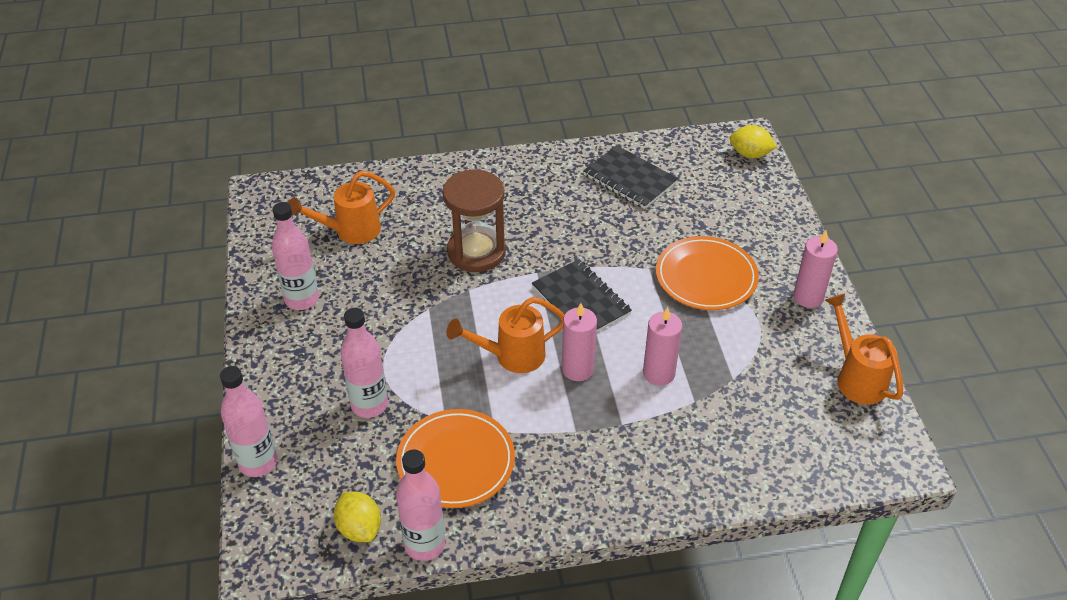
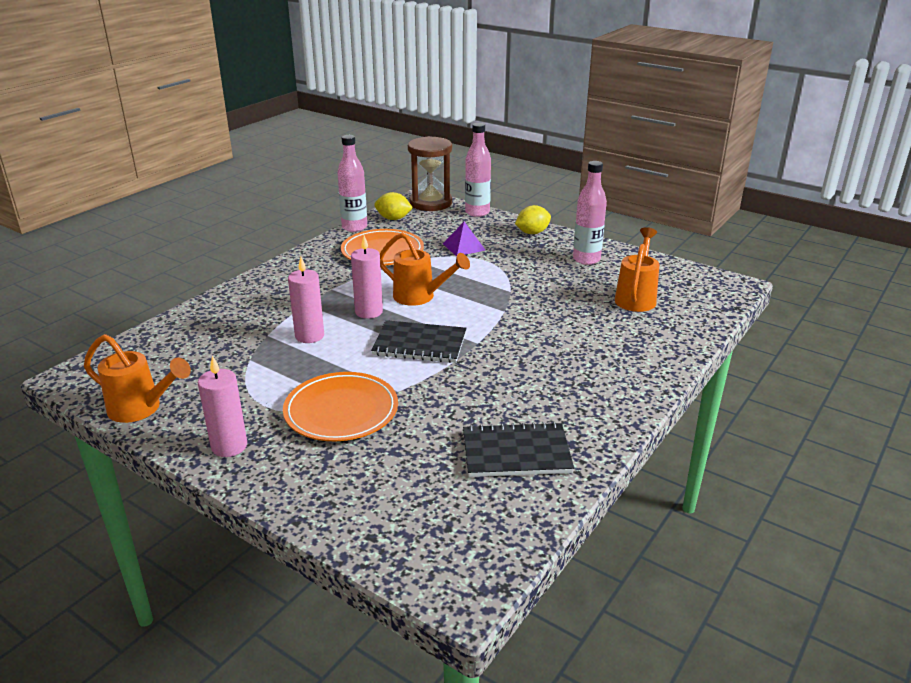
camera: 135 degrees right, 15 degrees down
pink bottle [340,308,388,418] -> purple pyramid [443,222,485,256]
brown hourglass [443,169,506,272] -> brown hourglass moved to [408,136,452,211]
orange watering can [446,297,564,373] -> orange watering can turned 90 degrees clockwise [380,233,470,306]
yellow lemon [730,125,777,159] -> yellow lemon moved to [515,205,551,234]

